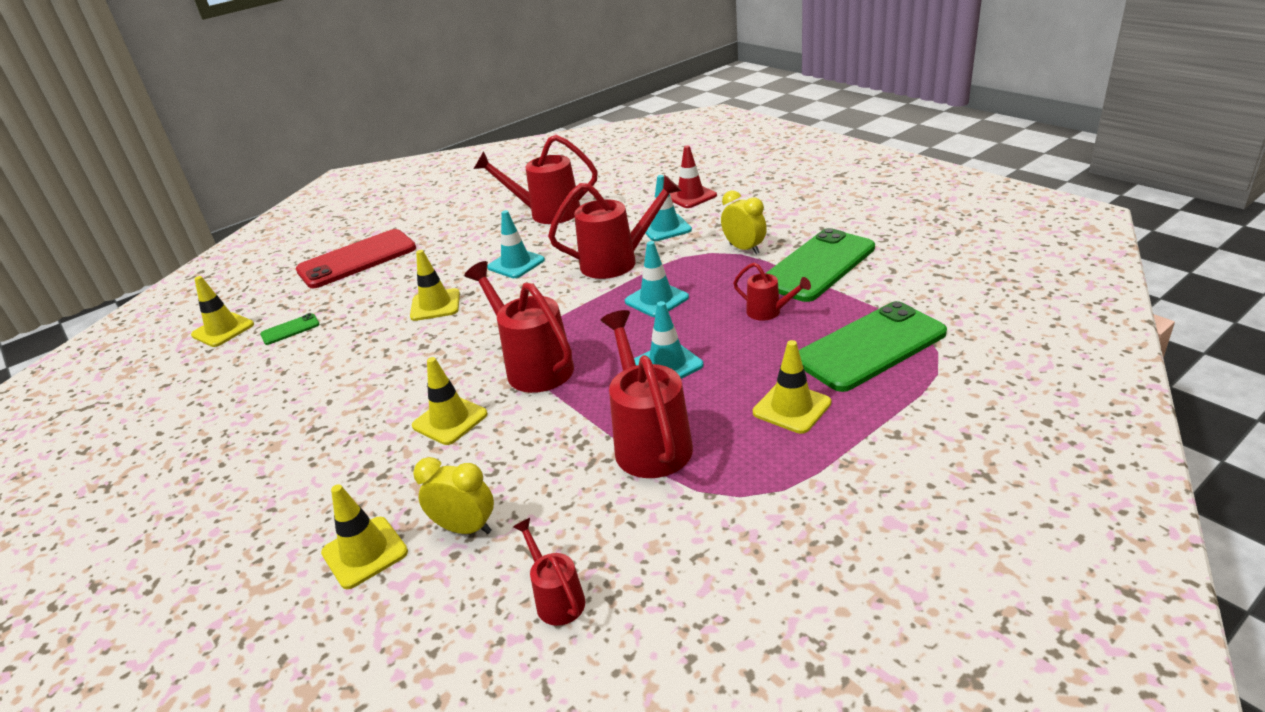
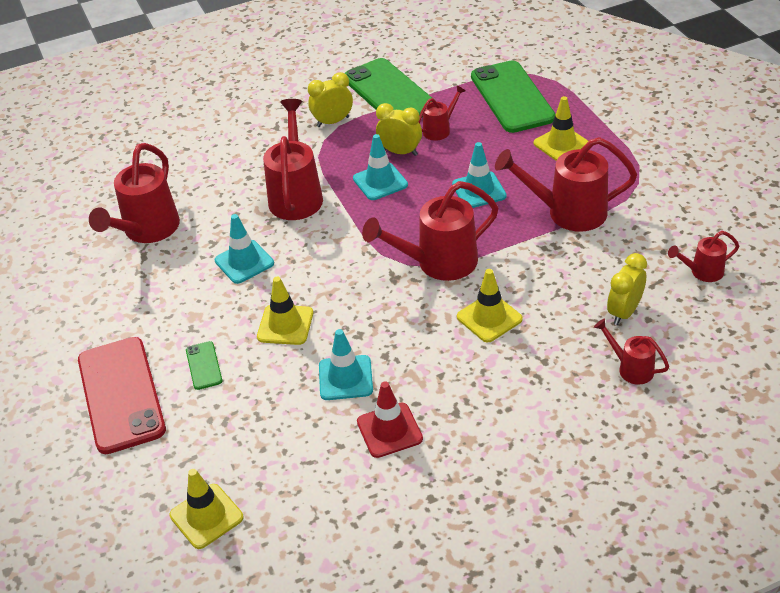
camera: 75 degrees left, 10 degrees up
green phone [260,313,320,345] -> green phone moved to [186,341,222,390]
yellow traffic cone [321,484,408,589] -> red watering can [594,319,669,385]
turquoise traffic cone [645,175,692,241] -> turquoise traffic cone moved to [319,329,373,400]
red traffic cone [670,146,717,208] -> red traffic cone moved to [357,381,423,458]
none -> yellow clock [376,103,422,156]

